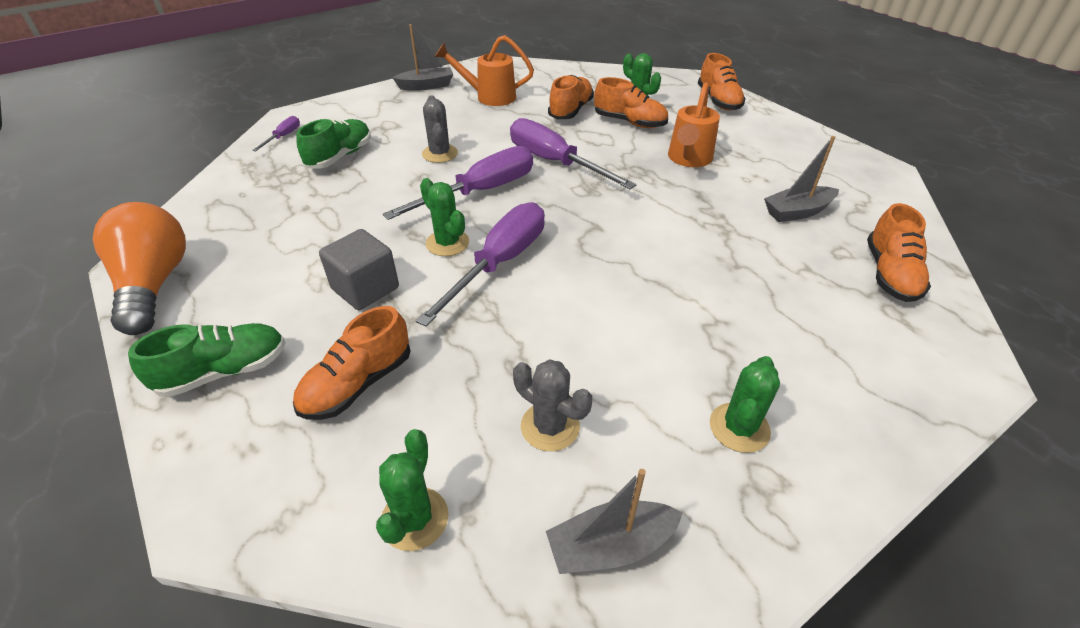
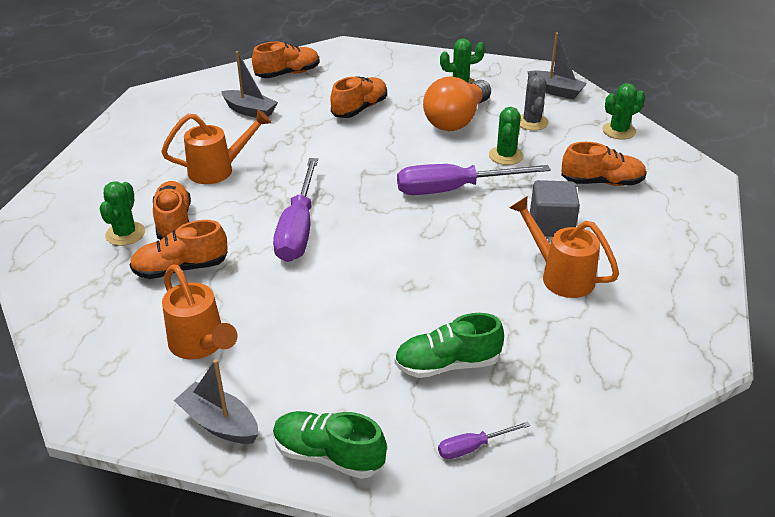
camera: 130 degrees left, 5 degrees down
orange light bulb [93,202,186,335] -> orange light bulb moved to [423,77,491,131]
green shoe [128,323,286,397] -> green shoe moved to [273,411,387,479]
purple screwdriver [383,146,533,220] -> none
green cactus [420,178,469,256] -> green cactus moved to [489,107,524,165]
grey cactus [422,95,458,163] -> none
orange shoe [698,53,746,111] -> orange shoe moved to [330,76,387,118]
none -> orange watering can [509,196,619,298]

